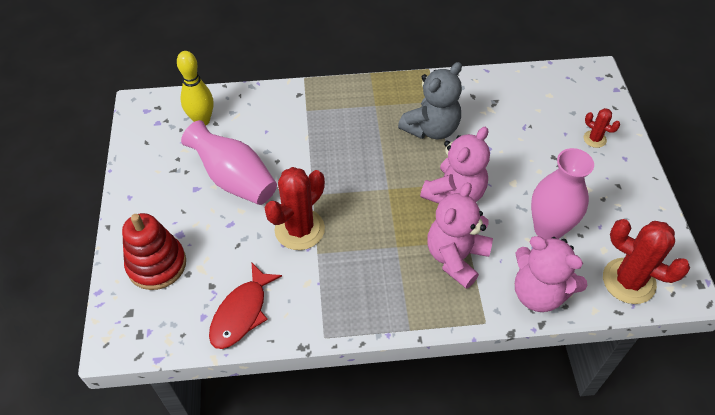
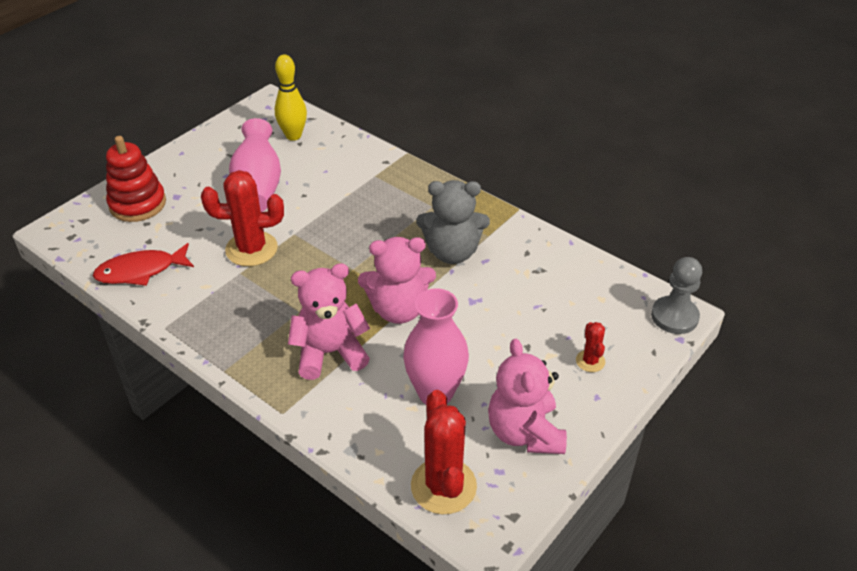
camera: 45 degrees right, 10 degrees down
pink teddy bear [515,236,587,312] -> pink teddy bear moved to [488,339,567,454]
none -> grey pawn [651,257,702,334]

